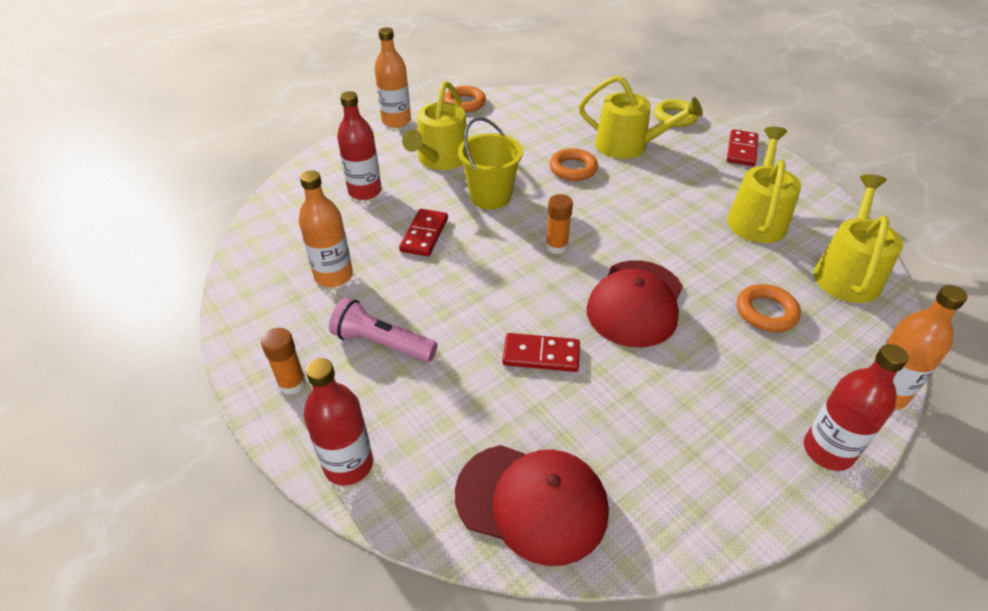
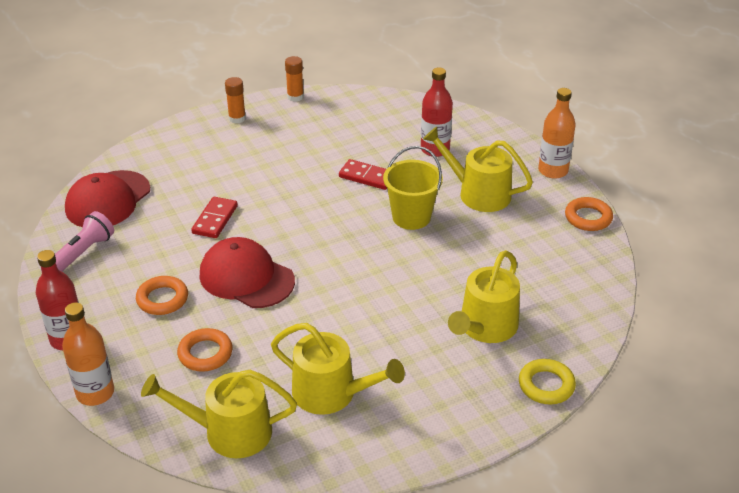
camera: 100 degrees right, 5 degrees down
orange bottle [299,170,353,287] -> none
red bottle [304,358,373,486] -> none
pink flashlight [329,298,437,362] -> pink flashlight moved to [41,211,114,272]
orange glue stick [546,194,573,254] -> orange glue stick moved to [285,56,304,102]
orange ring [549,148,598,181] -> orange ring moved to [136,276,188,315]
red domino [727,129,758,166] -> none
yellow watering can [814,174,903,303] -> yellow watering can turned 150 degrees clockwise [141,370,297,458]

